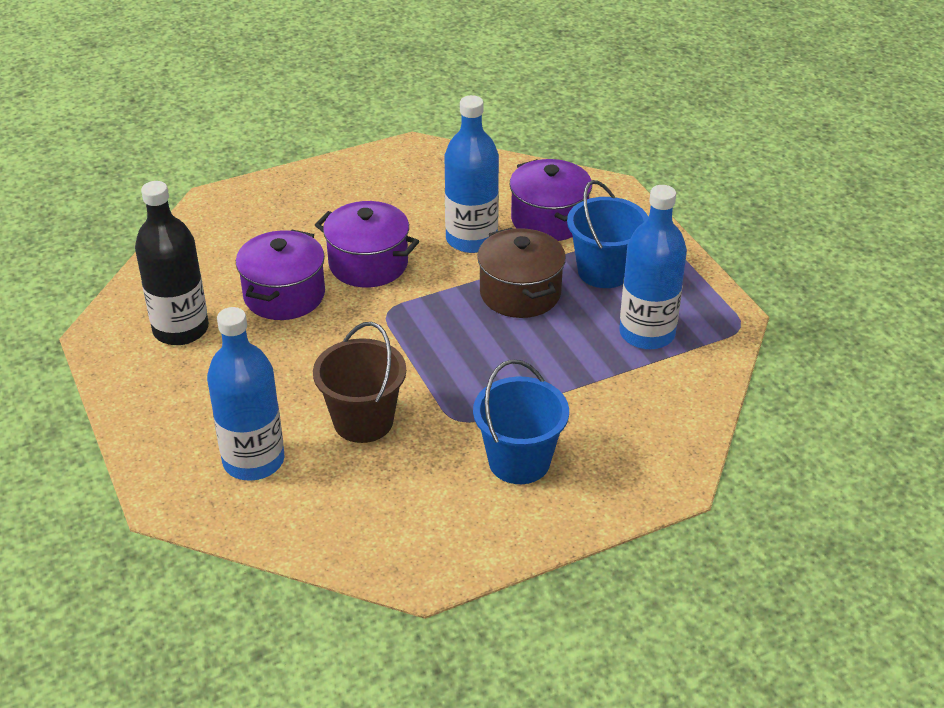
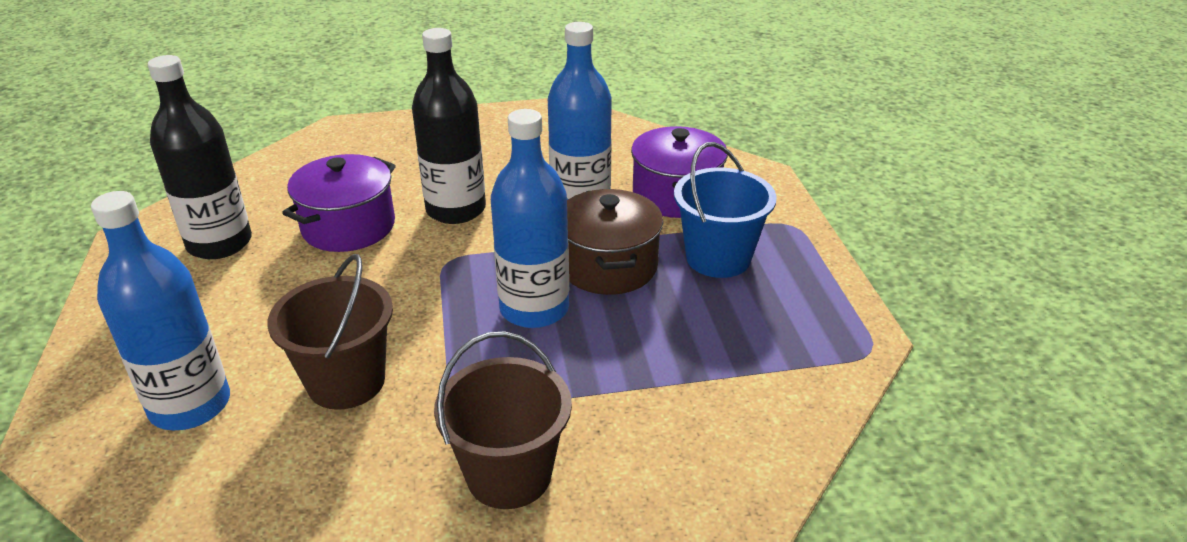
camera: 15 degrees right, 5 degrees down
purple pot [315,201,419,287] -> black bottle [412,28,486,224]
blue bucket [473,359,569,484] -> brown bucket [434,331,572,509]
blue bottle [619,185,687,350] -> blue bottle moved to [491,109,569,328]

